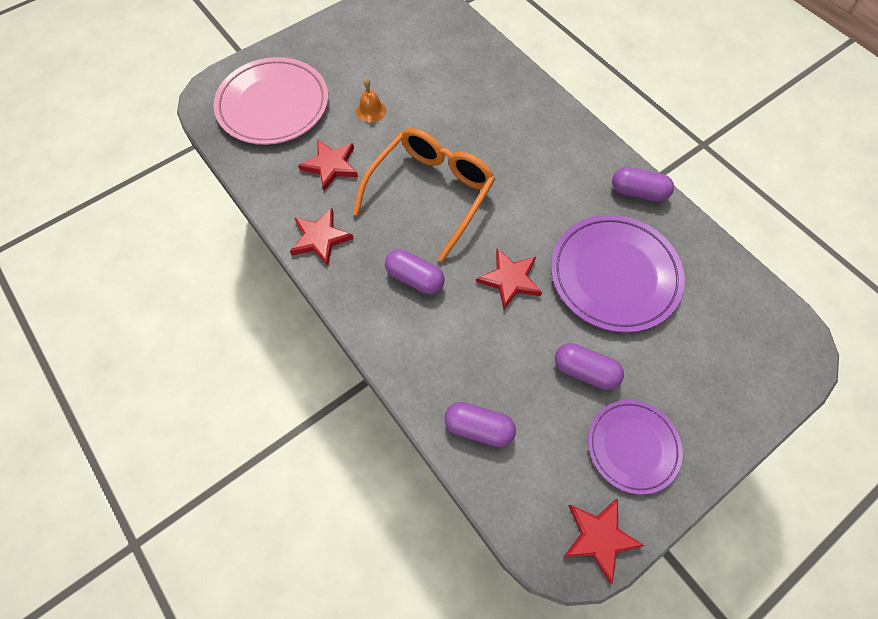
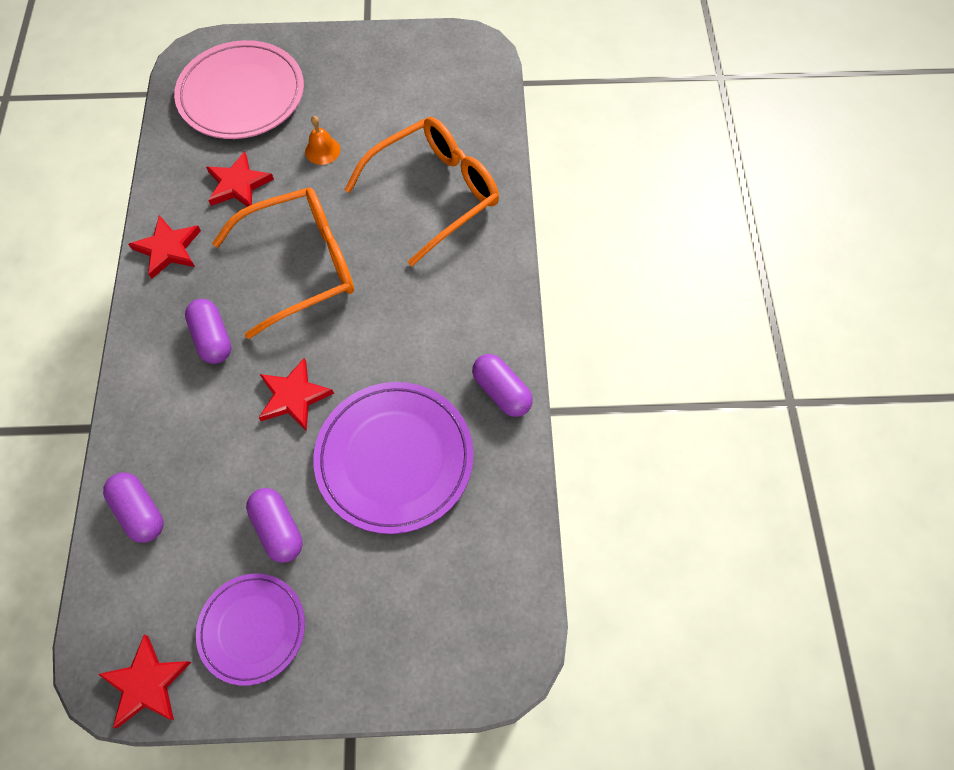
camera: 35 degrees right, 0 degrees up
none -> orange glasses [344,117,499,266]

